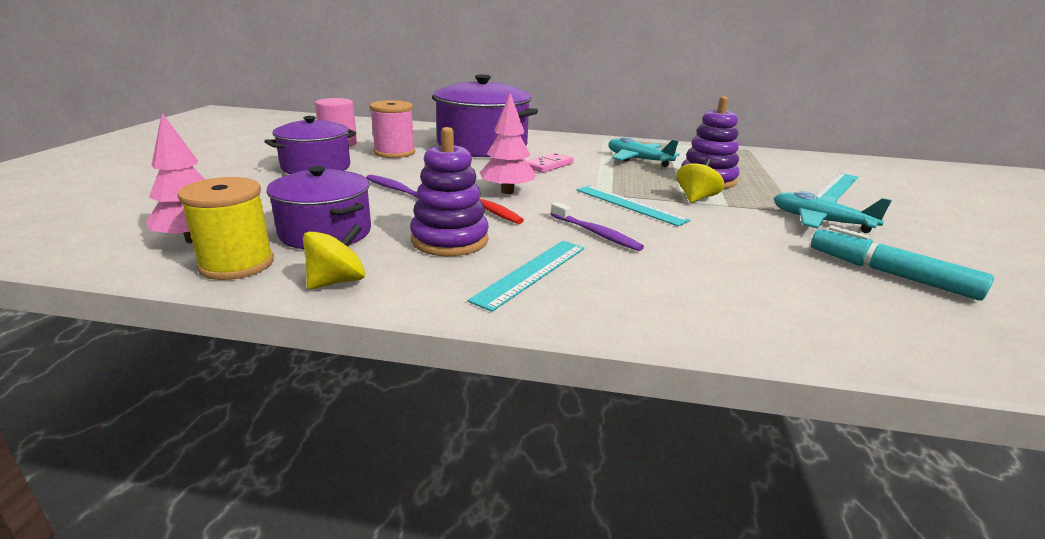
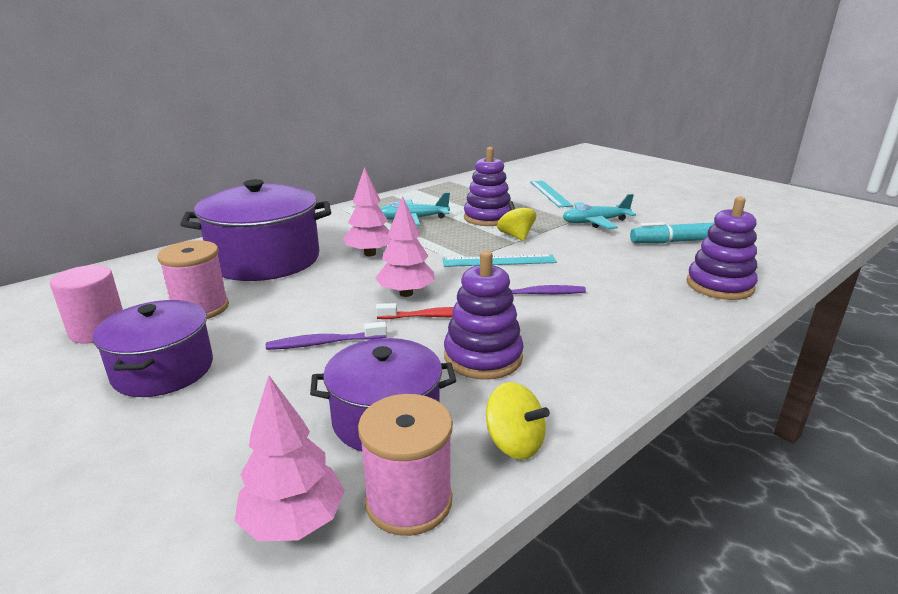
camera: 50 degrees left, 0 degrees up
yellow spool [178,177,274,280] -> pink spool [358,394,453,536]
yellow spinning top [303,224,365,290] -> yellow spinning top turned 135 degrees clockwise [486,382,550,459]
turquoise ruler [467,241,585,312] -> none
pink domino [527,153,574,173] -> pink tree [343,167,391,256]
none -> purple stacking toy [687,197,758,300]

